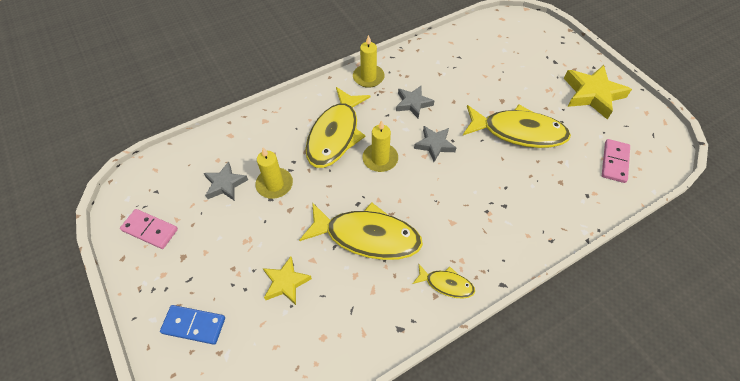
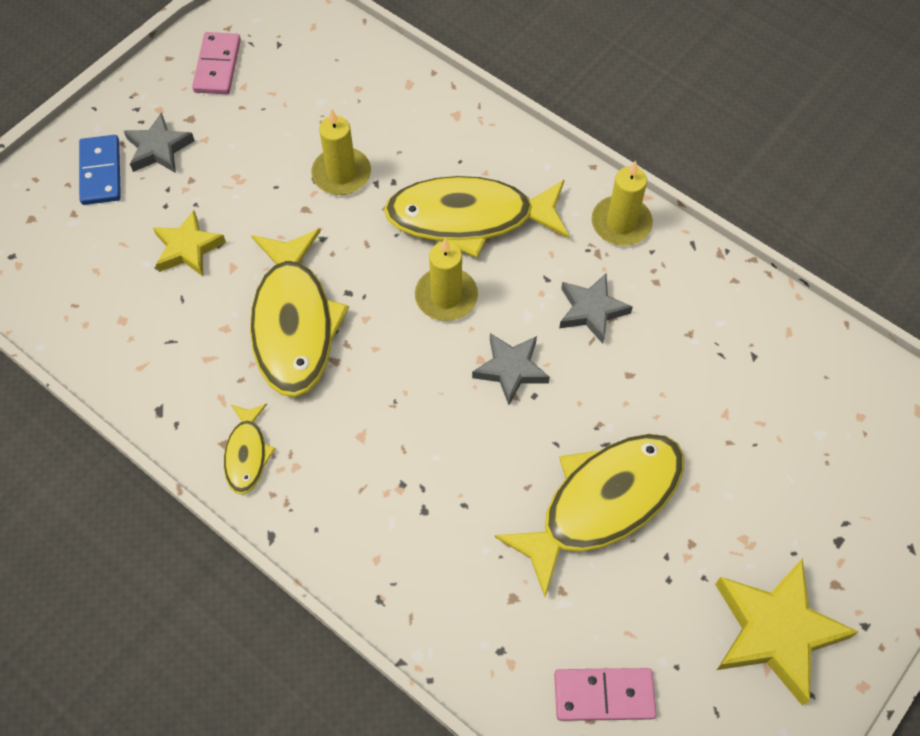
camera: 70 degrees right, 5 degrees up
grey star [204,161,248,201] -> grey star moved to [124,112,195,173]
yellow fish [463,105,571,148] -> yellow fish turned 120 degrees counterclockwise [494,434,684,597]

